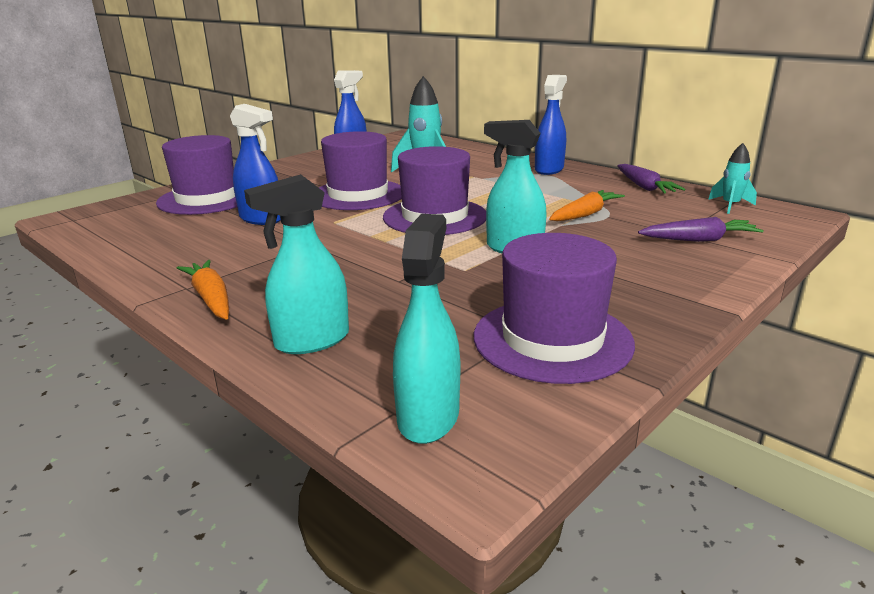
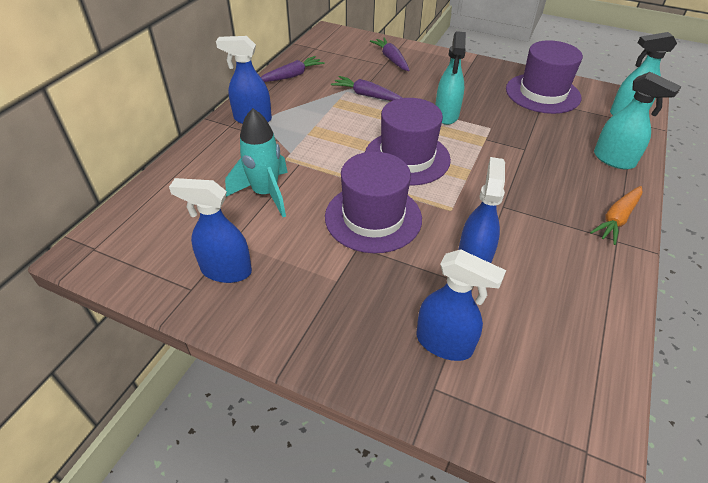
camera: 110 degrees left, 20 degrees up
purple hat [156,135,237,215] -> blue spray bottle [416,249,506,361]
orange carrot [549,190,625,221] -> purple carrot [331,76,402,101]
turquoise rocket [708,143,757,214] -> none

